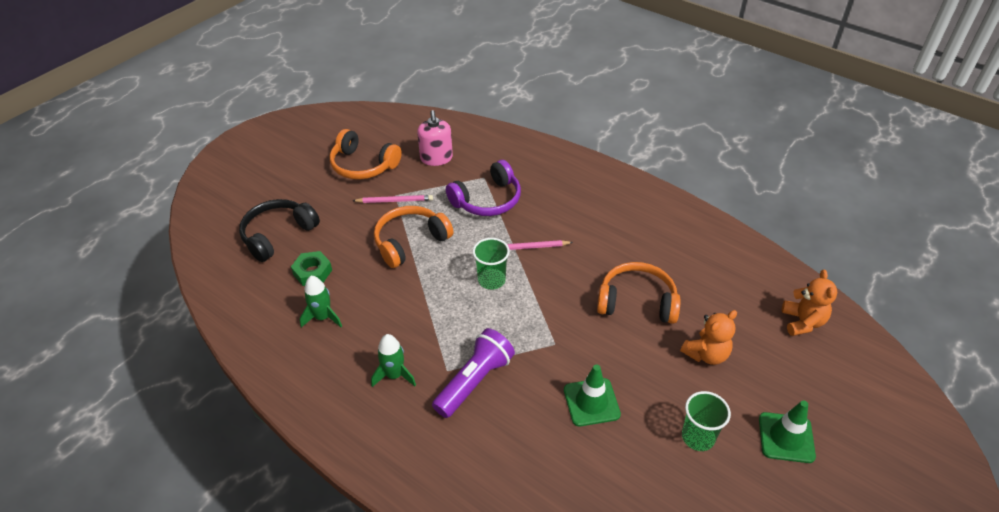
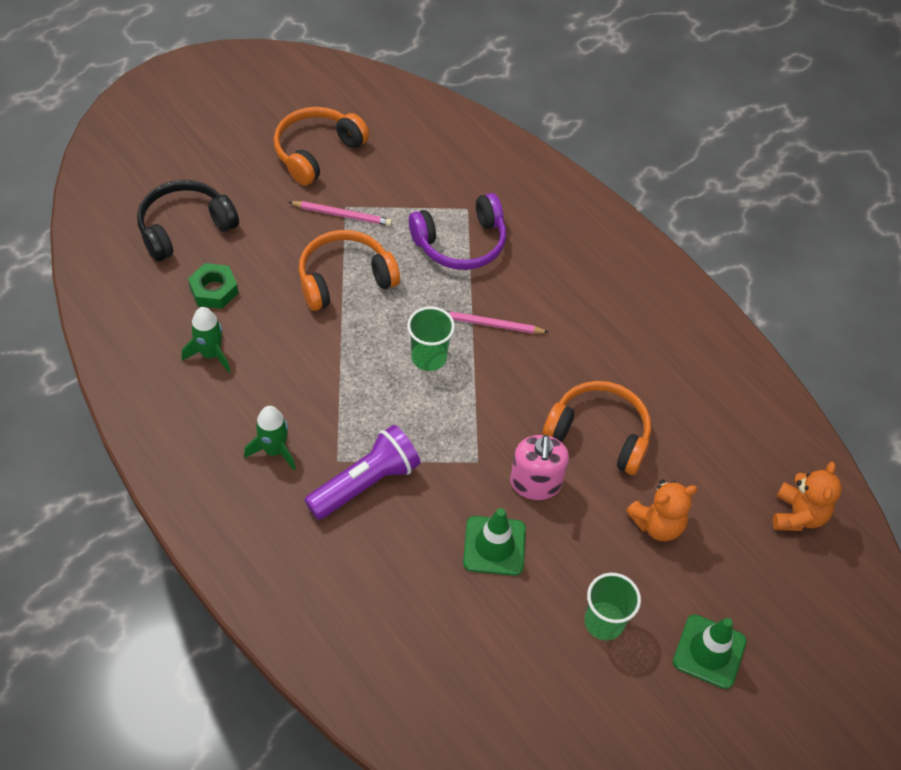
camera: 10 degrees right, 10 degrees up
orange headphones [330,129,402,180] -> orange headphones turned 90 degrees clockwise [273,107,369,185]
pink soap dispenser [417,110,453,166] -> pink soap dispenser moved to [510,435,569,500]

